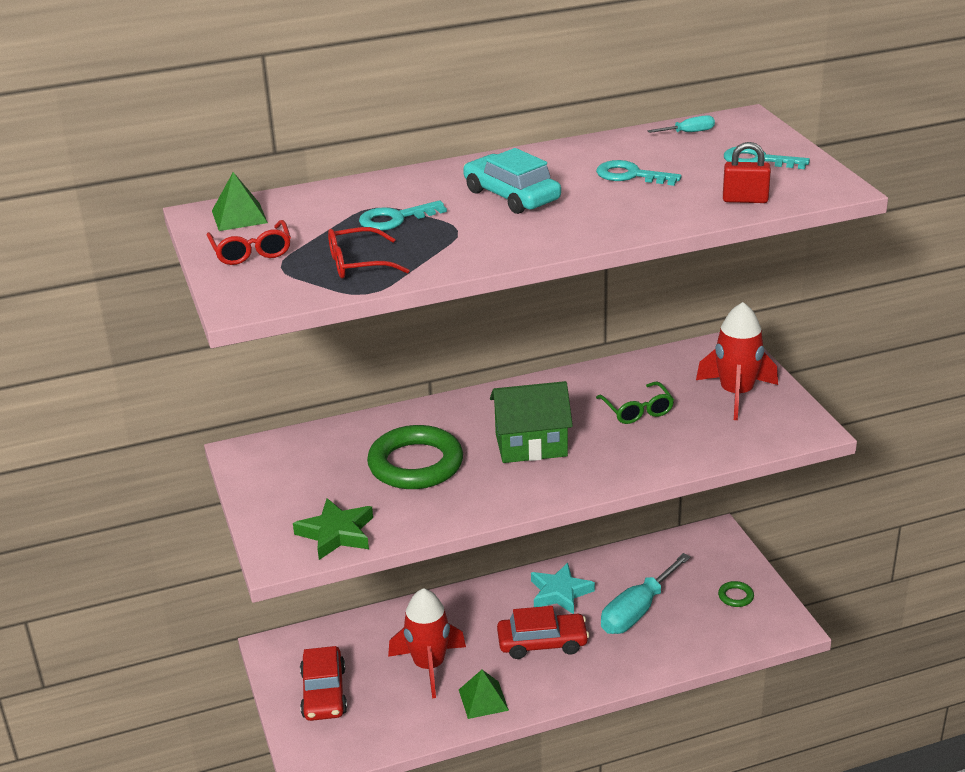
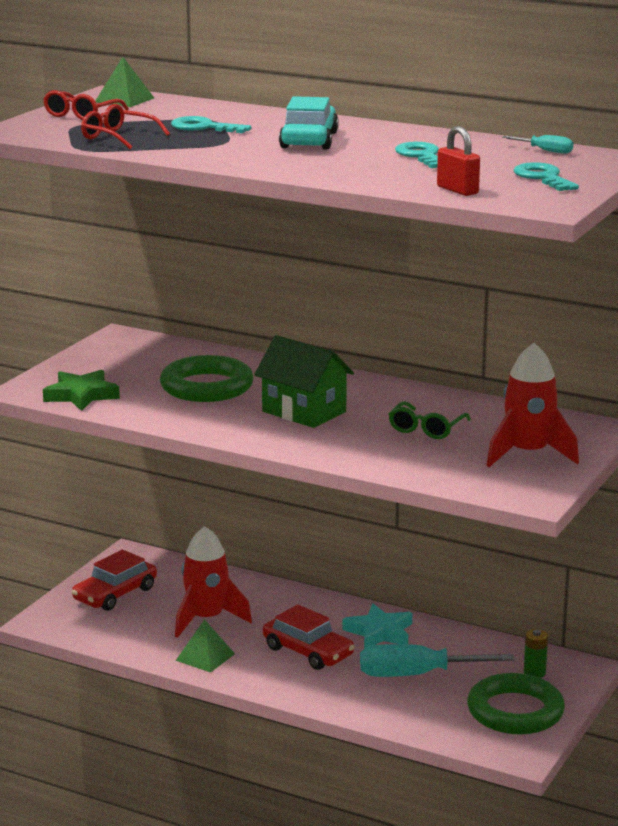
camera: 45 degrees right, 10 degrees down
green ring [718,581,754,607] -> green ring [467,673,565,735], size x2.35
none -> green battery [524,629,548,678]

